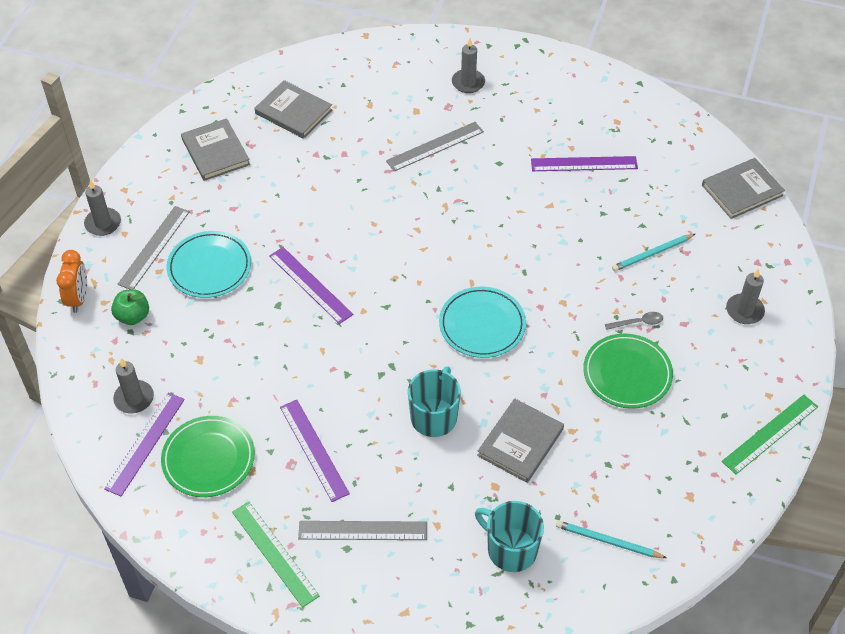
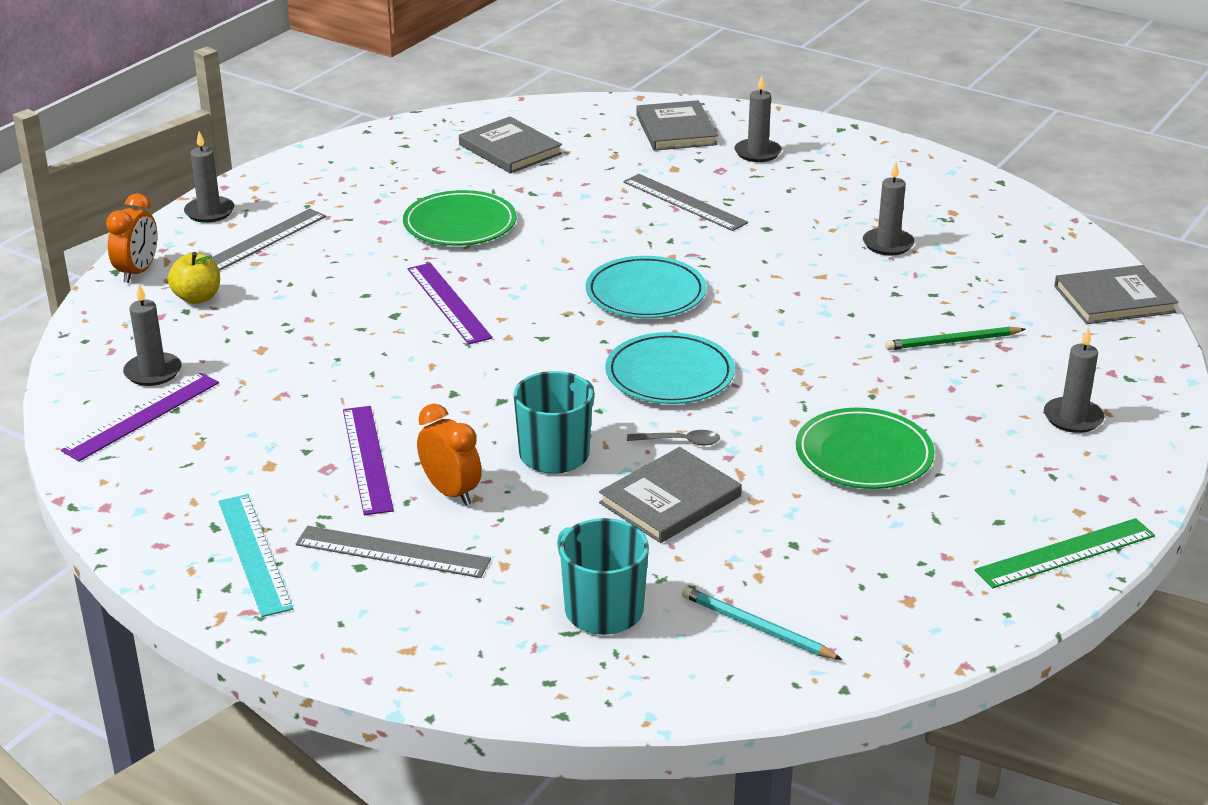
camera: 15 degrees right, 20 degrees down
green apple [111,289,149,325] -> yellow apple [168,252,220,304]
green plate [161,416,255,497] -> green plate moved to [403,190,516,246]
turquoise plate [167,231,251,298] -> turquoise plate moved to [586,256,706,318]
grey book [181,118,250,181] -> grey book moved to [636,100,718,151]
green ruler [232,502,320,608] -> turquoise ruler [219,494,293,617]
grey ruler [386,122,484,172] -> grey ruler turned 60 degrees clockwise [623,174,748,231]
purple ruler [531,156,638,171] -> grey candle [863,162,914,256]
grey spoon [605,312,663,330] -> grey spoon moved to [627,430,720,446]
turquoise pencil [612,234,695,271] -> green pencil [885,327,1026,350]
none -> orange clock [417,404,482,505]

